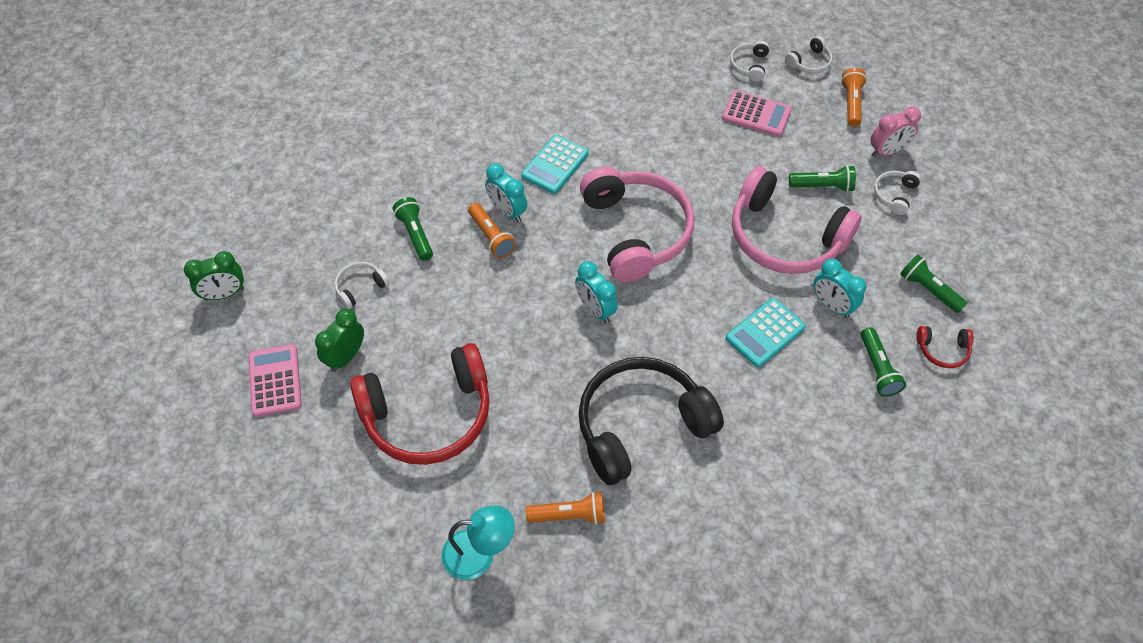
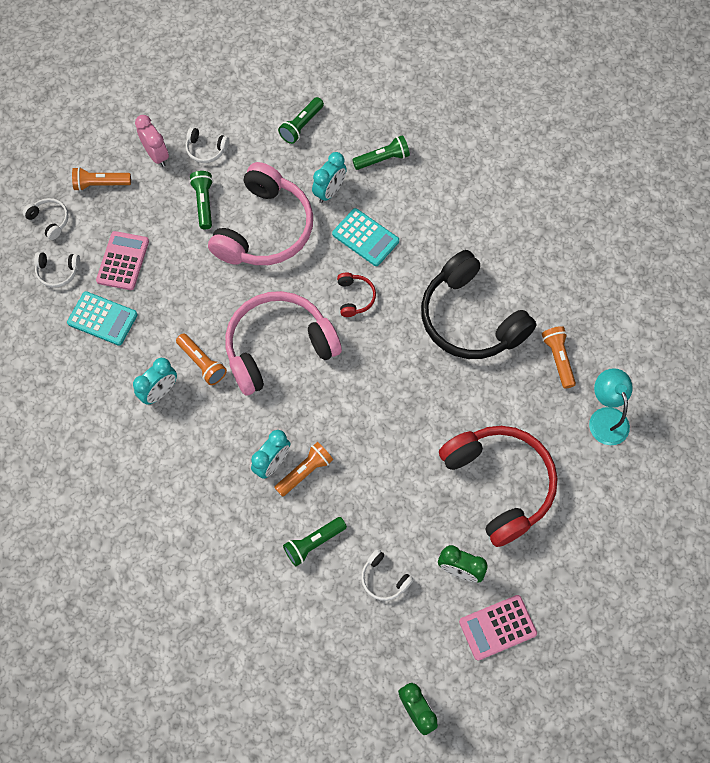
camera: 100 degrees left, 10 degrees up
turquoise calculator [521,135,589,194] -> turquoise calculator moved to [67,291,138,346]
turquoise clock [575,261,618,323] -> turquoise clock moved to [133,358,177,404]
red headphones [916,326,974,368] -> red headphones moved to [337,272,376,317]
none -> orange flashlight [176,333,227,385]

